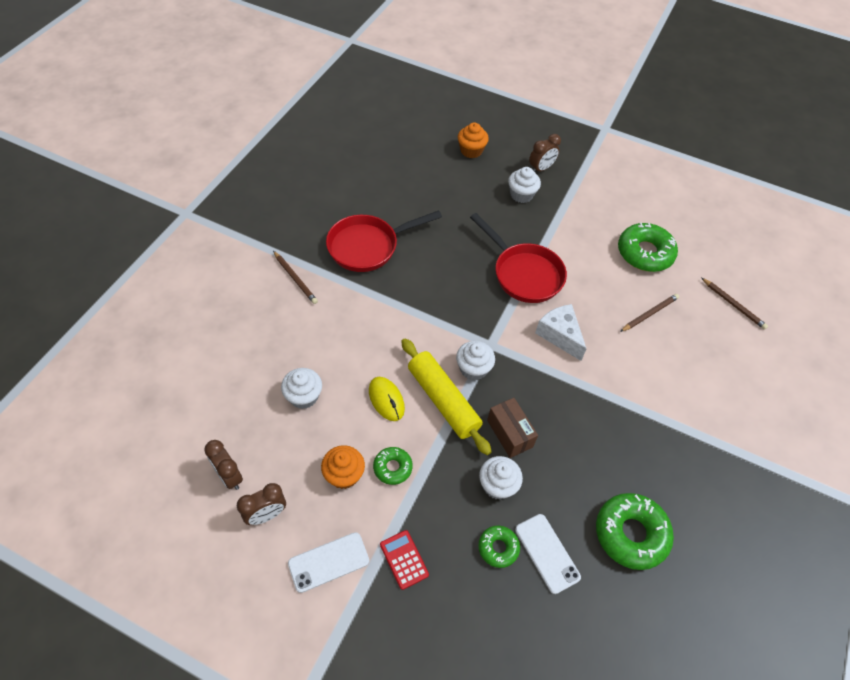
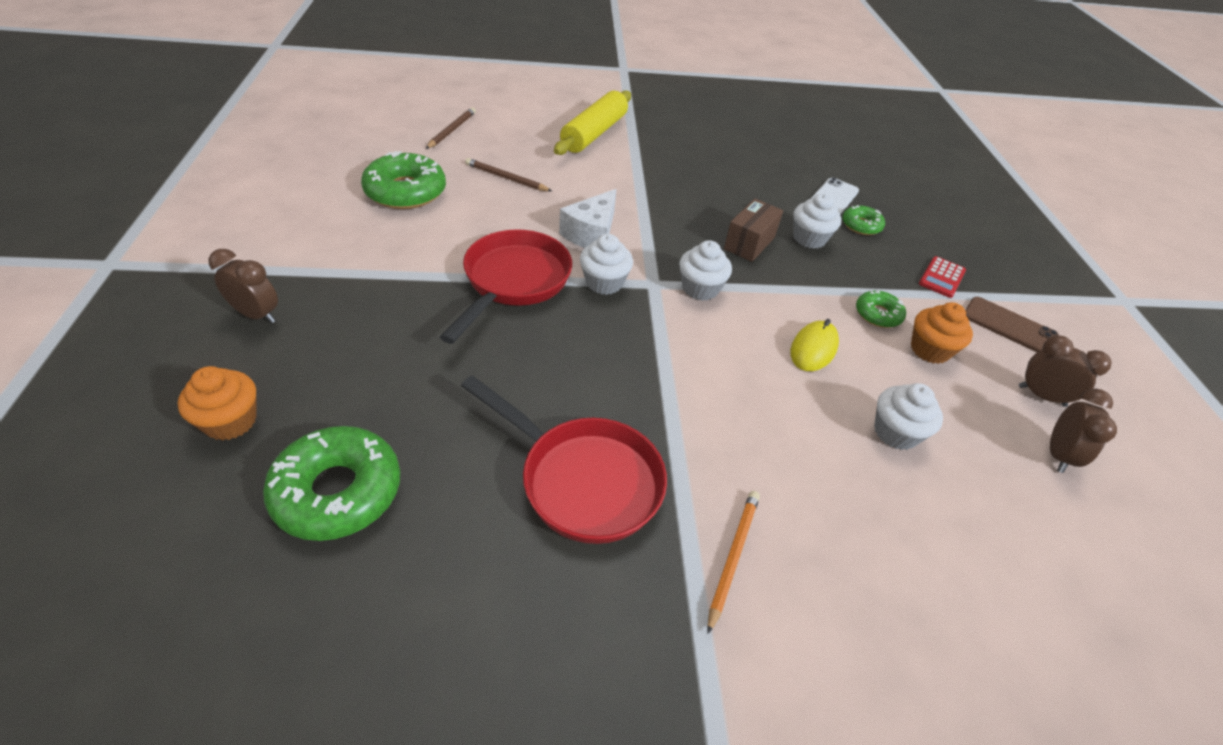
camera: 120 degrees left, 10 degrees down
brown pencil [273,251,318,304] -> orange pencil [707,491,760,634]
white phone [288,532,369,593] -> brown phone [965,297,1059,352]
yellow rolling pin [401,338,492,455] -> yellow rolling pin moved to [554,91,631,155]
white cupcake [508,167,541,203] -> white cupcake moved to [580,234,633,295]
green donut [596,493,674,570] -> green donut moved to [263,426,400,541]

